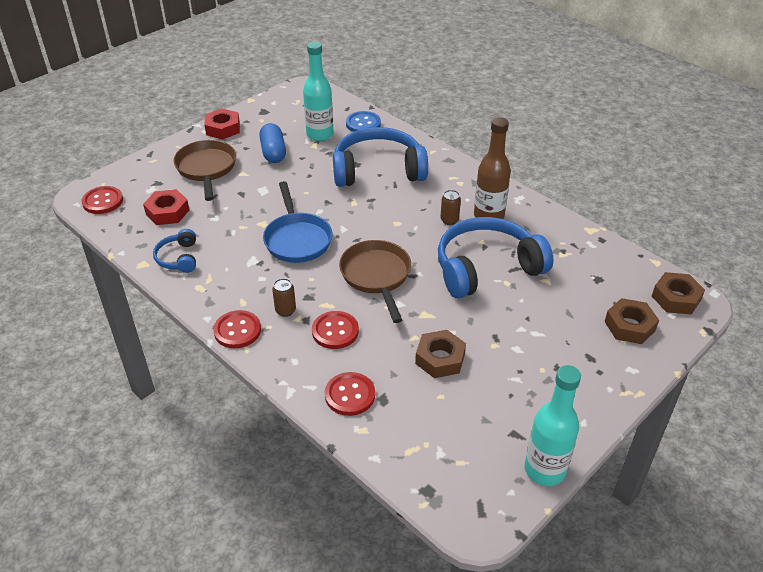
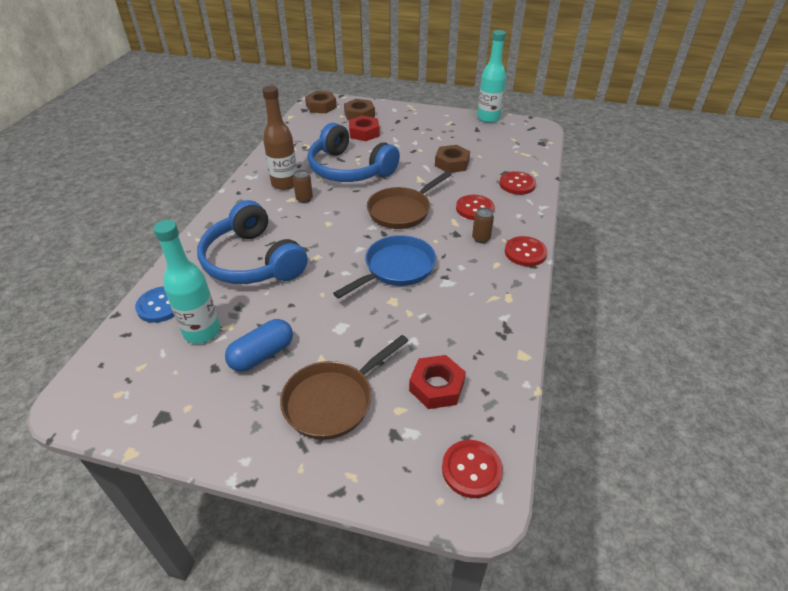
camera: 120 degrees left, 0 degrees up
blue headphones [153,229,196,273] -> none
red nut [204,109,240,139] -> red nut moved to [349,115,380,141]

